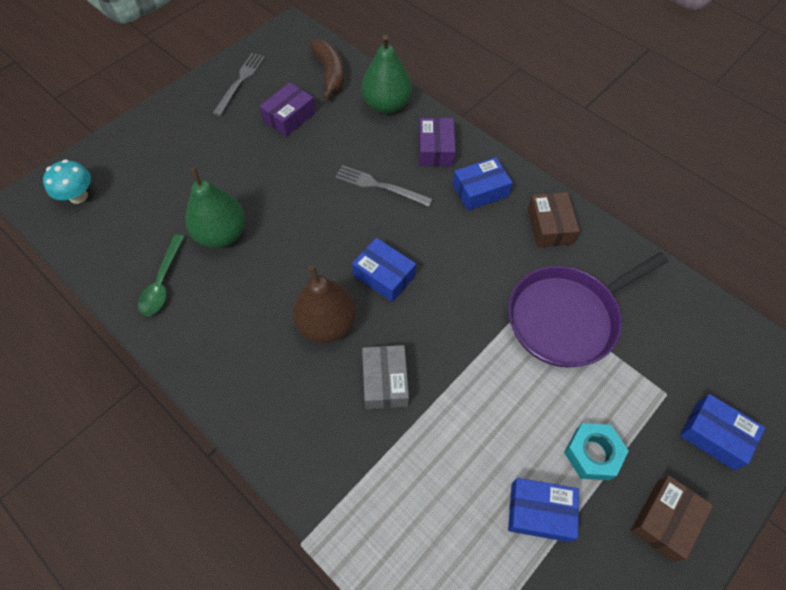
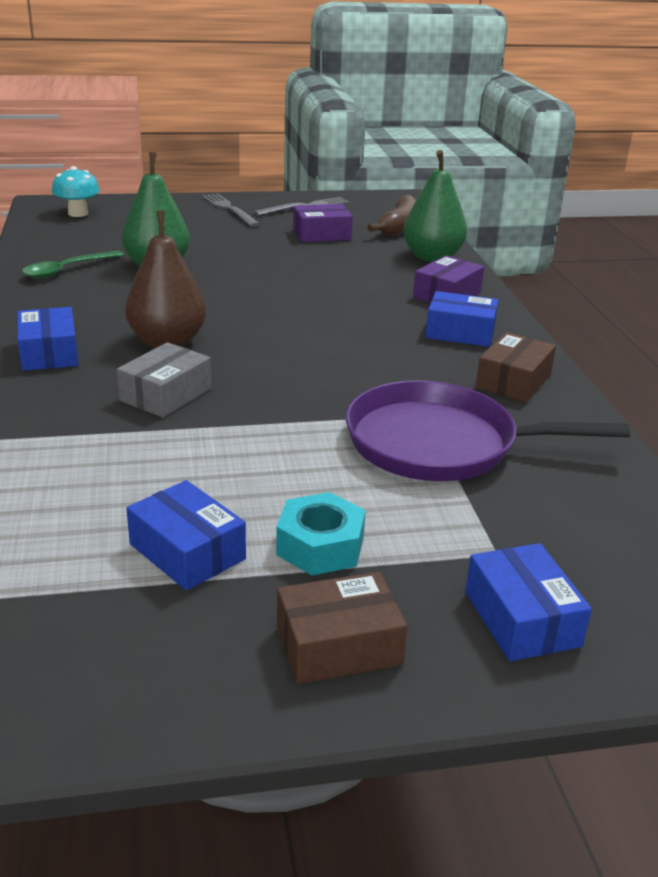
camera: 35 degrees right, 30 degrees down
grey fork [335,165,433,207] -> grey fork moved to [202,194,260,227]
blue box [352,238,416,302] -> blue box moved to [17,307,79,371]

